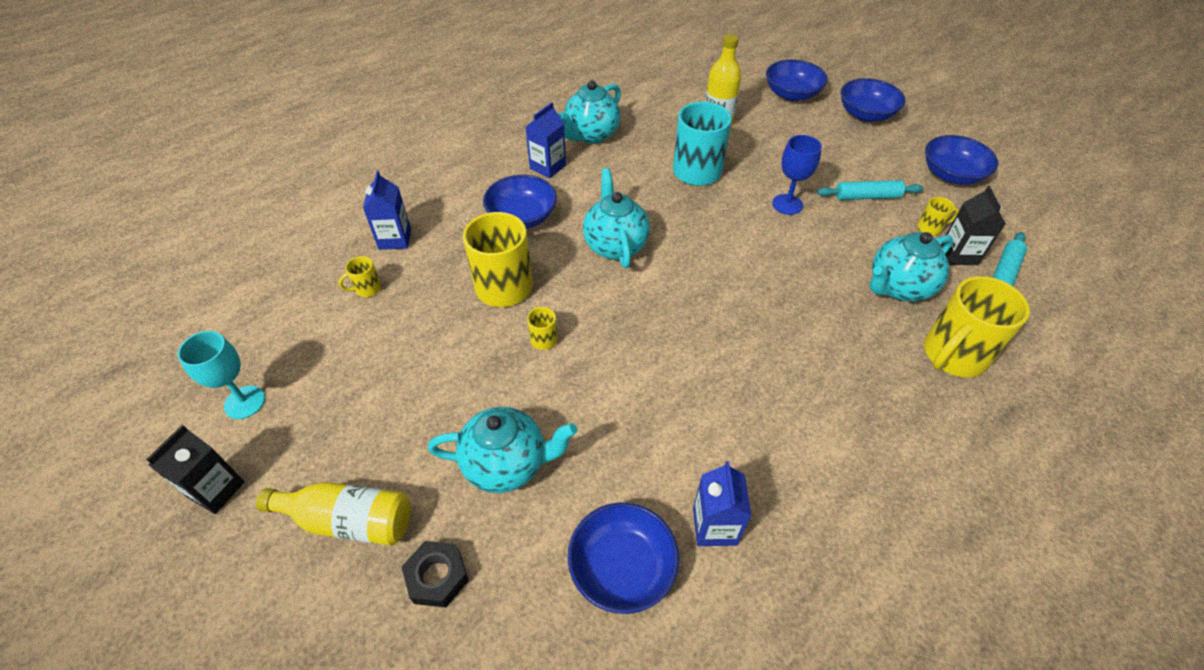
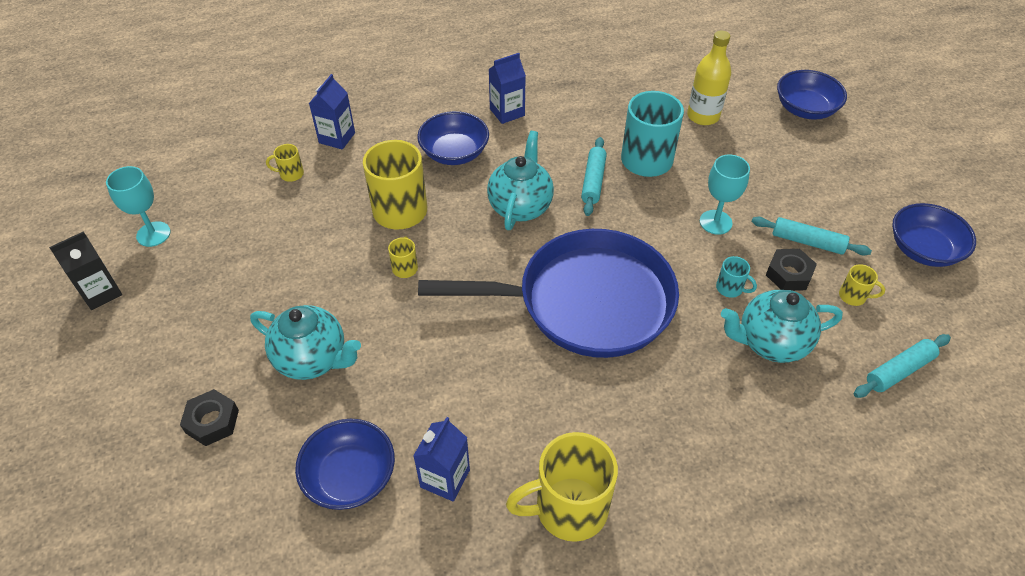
camera: 25 degrees right, 0 degrees up
yellow bottle [256,482,411,546] -> none
turquoise teapot [558,81,621,144] -> none
blue goblet [772,135,822,215] -> turquoise goblet [700,154,750,235]
blue bowl [841,78,906,122] -> none
yellow mug [924,276,1030,378] -> yellow mug moved to [506,432,618,542]
black carton [941,186,1006,265] -> none
none -> blue pan [418,229,679,358]
none -> turquoise rolling pin [581,137,607,216]
none -> turquoise mug [716,256,757,298]
none -> black nut [766,249,817,291]

